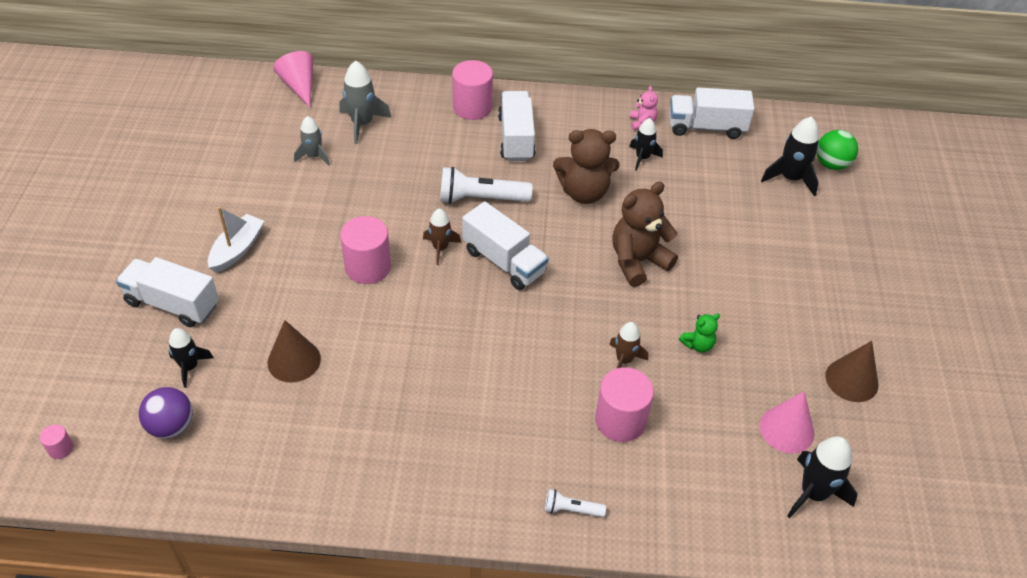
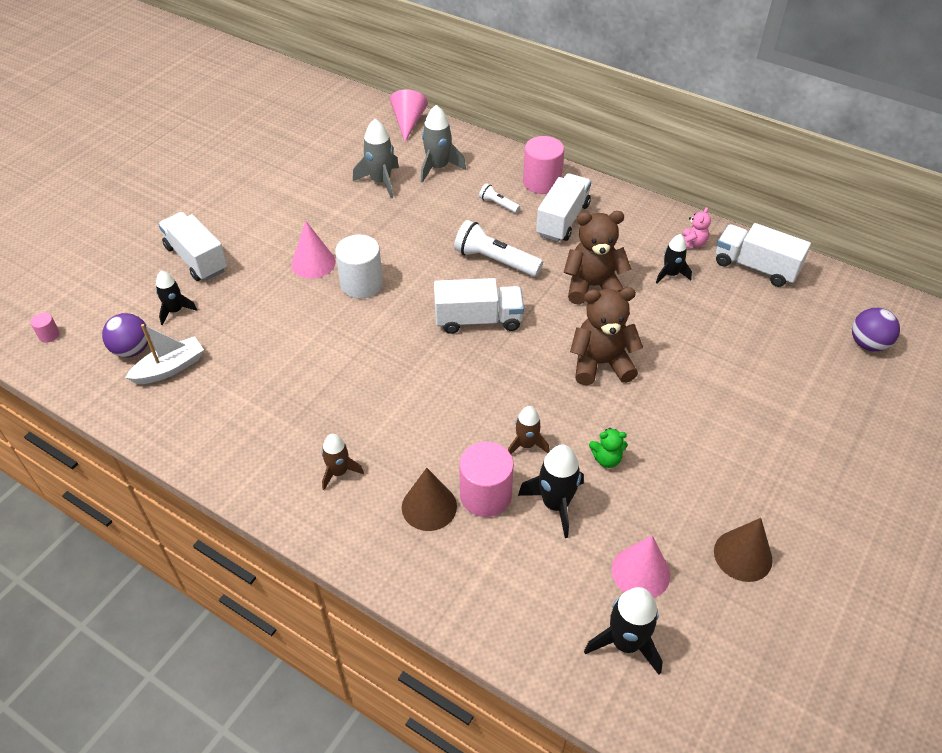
camera: 30 degrees right, 0 degrees up
white boat [208,207,265,273] -> white boat moved to [125,324,204,384]
brown cone [268,320,321,383] -> brown cone moved to [402,468,457,531]
grey rocket [294,116,330,166] -> grey rocket [353,119,399,198], size x1.53
pink cylinder [340,216,391,284] -> white cylinder [335,234,383,298]
brown rocket [423,208,461,265] -> brown rocket moved to [322,434,364,490]
white truck [462,201,549,290] -> white truck turned 75 degrees counterclockwise [434,278,524,334]
white flashlight [545,489,606,517] -> white flashlight moved to [479,184,520,213]
brown teddy bear [553,129,619,204] -> brown teddy bear turned 150 degrees clockwise [564,211,631,305]
black rocket [761,116,819,196] -> black rocket moved to [518,444,584,538]
green ball [817,130,858,170] -> purple ball [852,308,900,352]
none -> pink cone [291,221,336,279]

